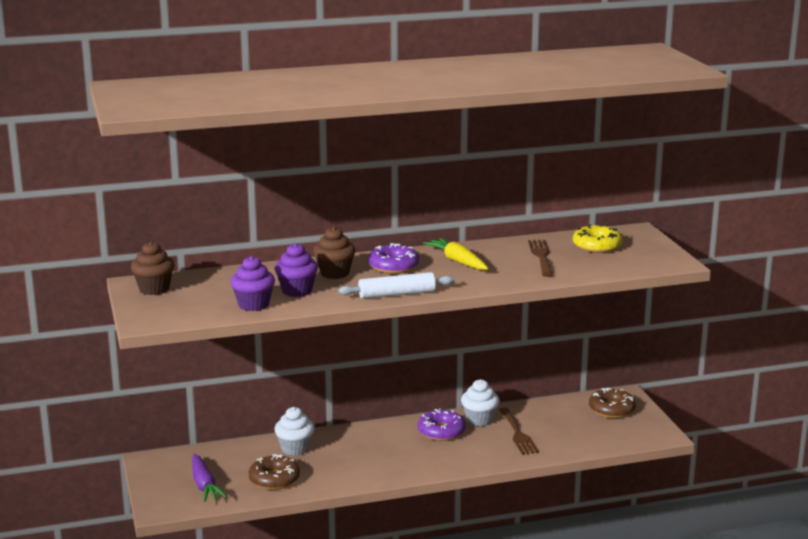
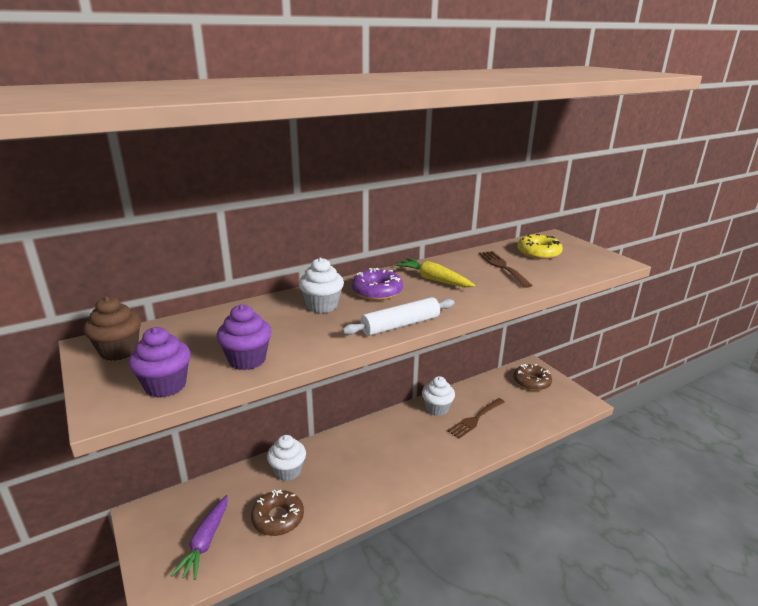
camera: 15 degrees left, 5 degrees up
purple carrot [192,454,227,502] -> purple carrot turned 45 degrees clockwise [171,495,228,580]
purple cupcake [275,243,318,297] -> purple cupcake moved to [128,327,191,398]
brown cupcake [313,227,355,279] -> white cupcake [299,257,344,313]
purple donut [418,408,466,441] -> none
brown fork [499,407,539,455] -> brown fork turned 75 degrees clockwise [448,398,505,439]

